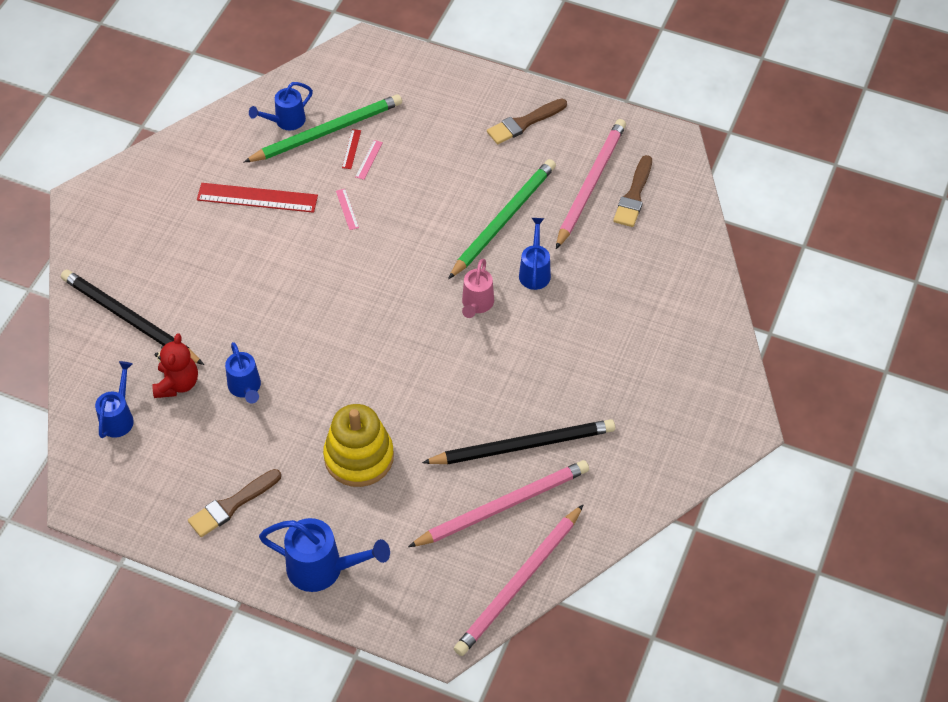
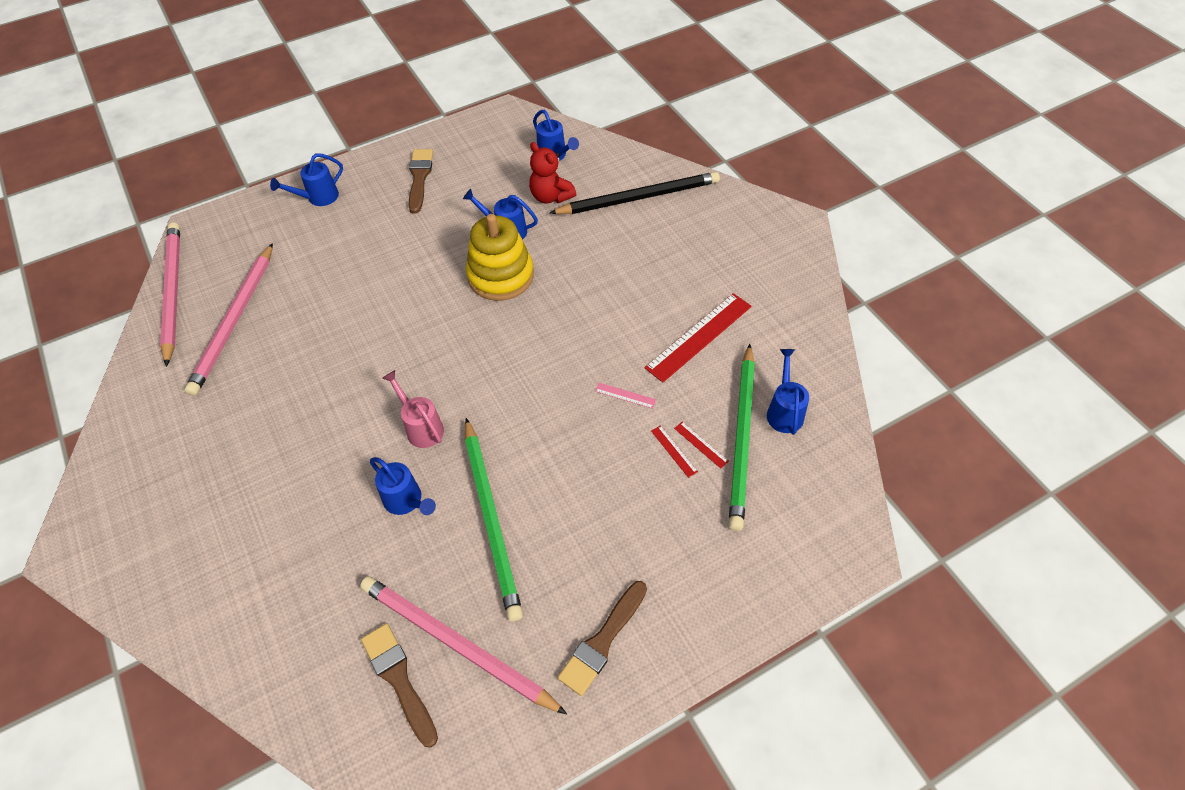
camera: 130 degrees right, 0 degrees up
blue watering can [259,518,390,592] -> blue watering can [270,153,343,206], size x0.65
yellow stacking toy [323,404,394,487] -> yellow stacking toy moved to [466,214,534,301]
pink ruler [355,140,383,180] -> red ruler [651,425,698,478]
black pencil [422,419,615,465] -> none
brown brush [487,98,567,144] -> brown brush turned 150 degrees counterclockwise [558,581,647,696]
pink pencil [556,119,626,249] -> pink pencil turned 150 degrees clockwise [360,576,567,714]

